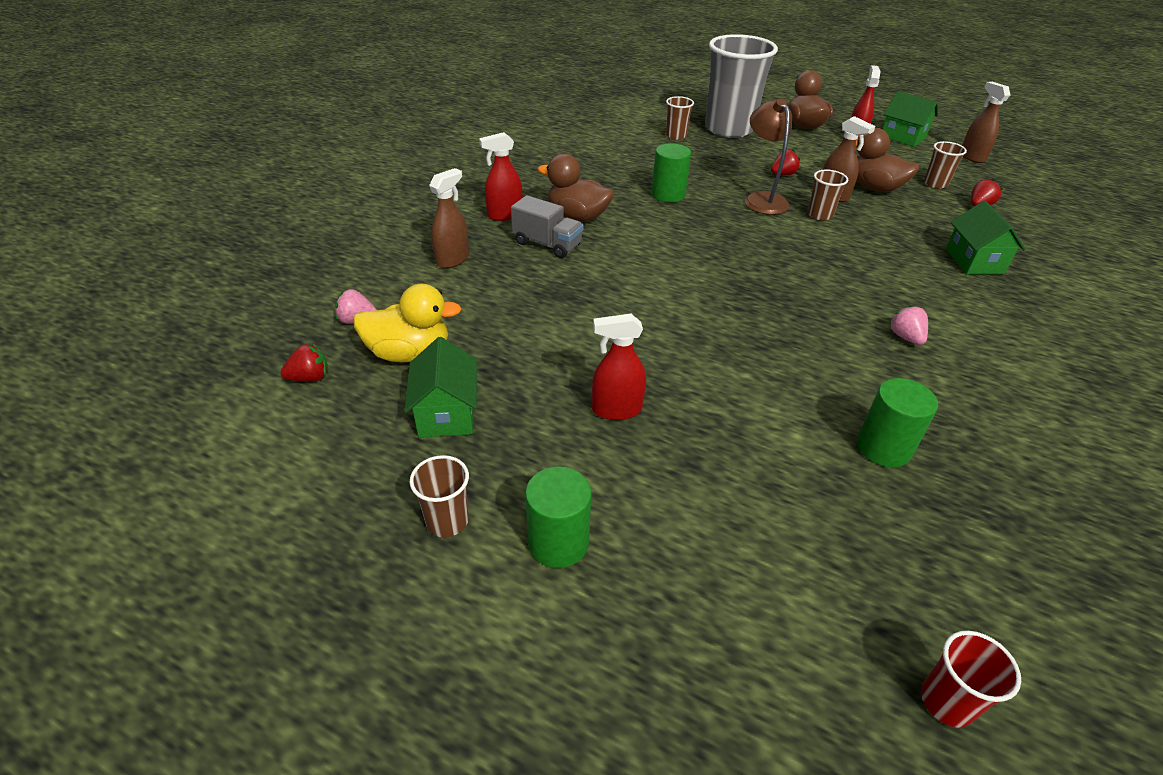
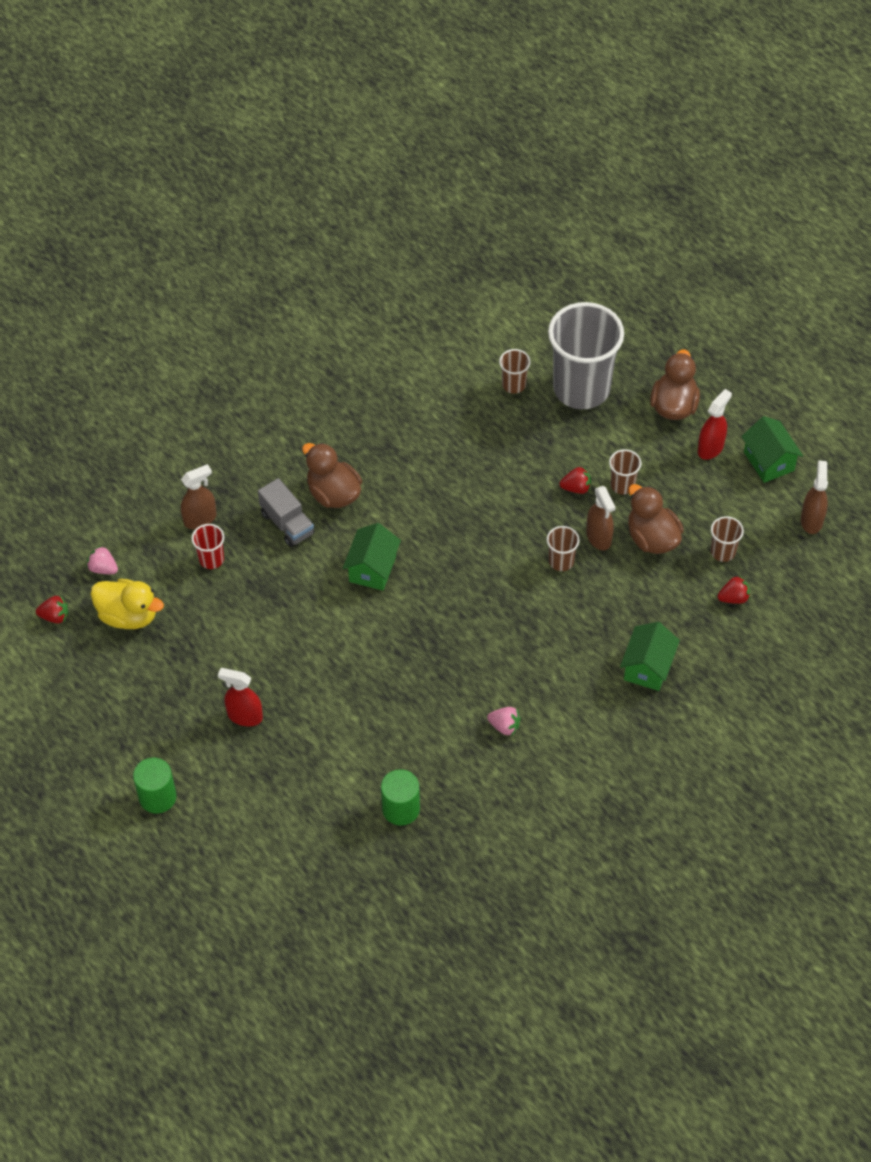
camera: 25 degrees right, 15 degrees up
green house [404,337,477,438] -> green house moved to [343,523,401,591]
brown cup [410,455,469,537] -> brown cup moved to [609,449,641,495]
red spray bottle [479,132,523,221] -> none
green cylinder [652,143,691,203] -> none
brown lamp [745,98,792,215] -> none
pink strawberry [889,305,928,345] -> pink strawberry turned 105 degrees clockwise [487,707,521,736]
red cup [921,630,1021,728] -> red cup moved to [191,524,224,569]

